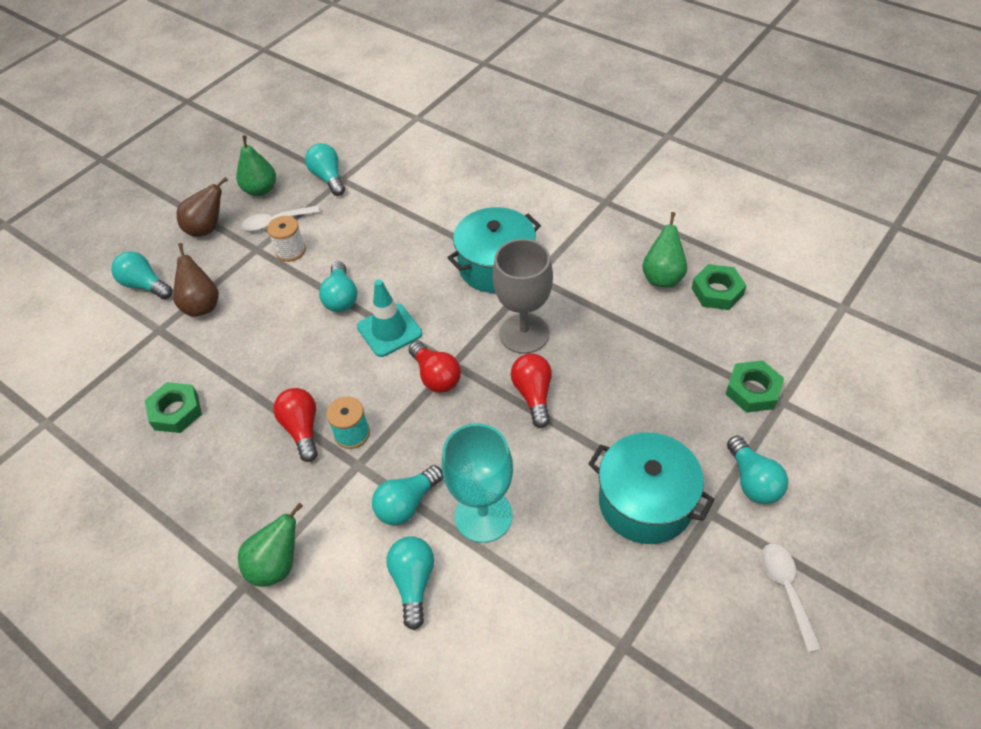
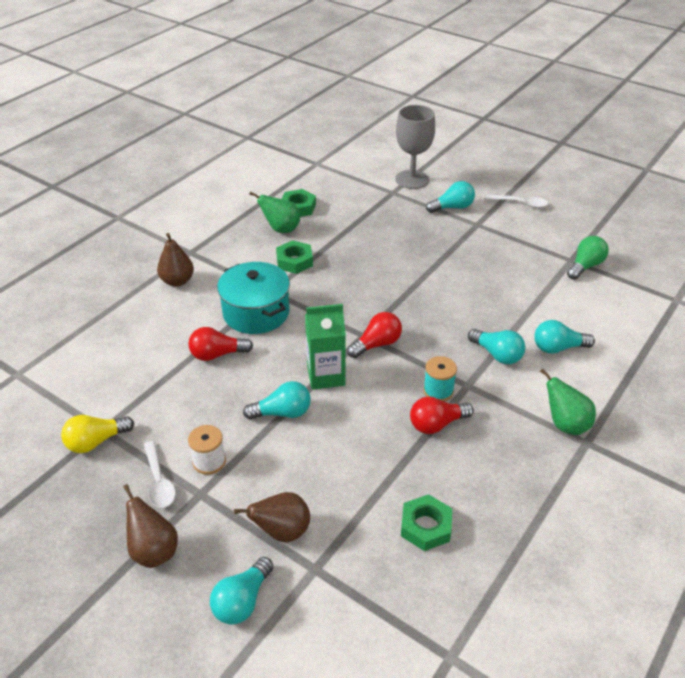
camera: 95 degrees left, 10 degrees down
green pear [236,135,276,196] -> none
turquoise light bulb [305,143,345,196] -> yellow light bulb [61,415,134,453]
turquoise traffic cone [357,279,422,357] -> green carton [305,304,346,390]
turquoise goblet [442,423,513,543] -> none
grey goblet [492,239,553,354] -> grey goblet moved to [395,105,435,189]
red light bulb [511,354,552,428] -> red light bulb moved to [189,327,253,361]
turquoise pot [588,433,714,544] -> none
green nut [726,360,784,413] -> green nut moved to [276,240,313,274]
white spoon [761,544,822,653] -> white spoon turned 150 degrees counterclockwise [486,194,548,208]
none -> brown pear [157,233,194,287]
none -> green light bulb [567,236,609,280]

